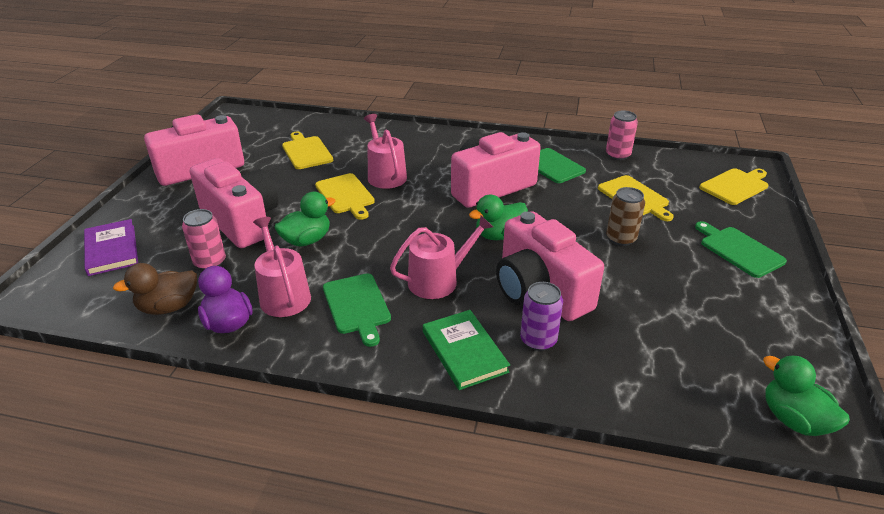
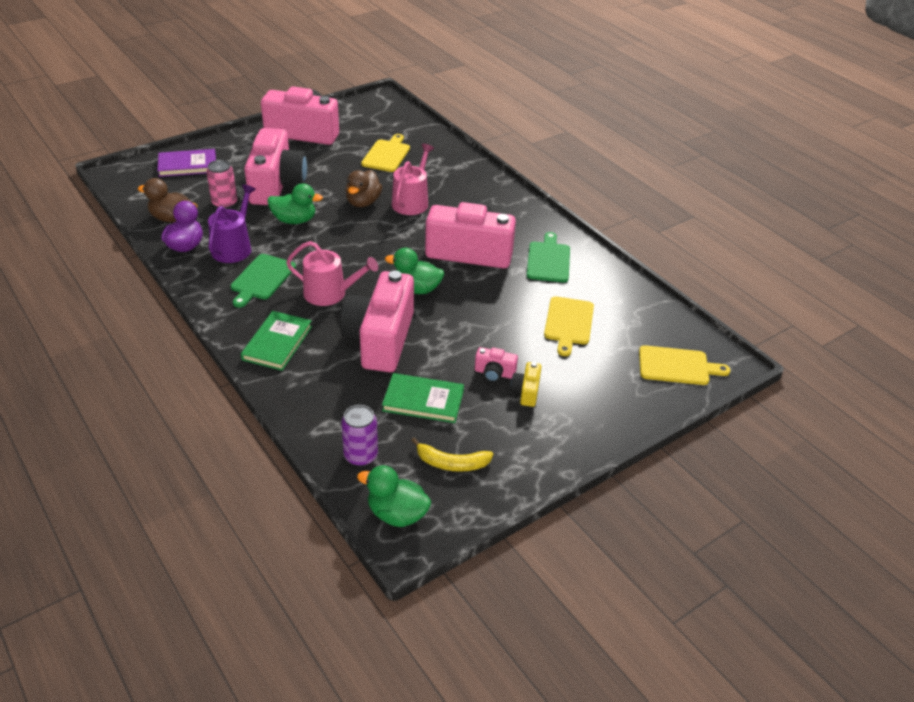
camera: 40 degrees right, 5 degrees up
purple book [84,219,138,276] -> purple book turned 60 degrees clockwise [157,149,216,177]
pink watering can [253,217,311,317] -> purple watering can [208,184,256,263]
yellow cutting board [315,173,375,220] -> brown duck [345,170,382,207]
purple can [520,282,563,351] -> purple can moved to [341,405,378,466]
pink can [606,110,638,160] -> none
brown can [606,187,645,246] -> none
green cutting board [695,221,787,278] -> none
green duck [763,355,850,436] -> green duck turned 75 degrees counterclockwise [357,465,431,527]
none -> green book [382,373,464,423]
none -> yellow banana [411,437,493,472]
none -> pink camera [475,347,518,382]
none -> yellow camera [511,362,541,407]

